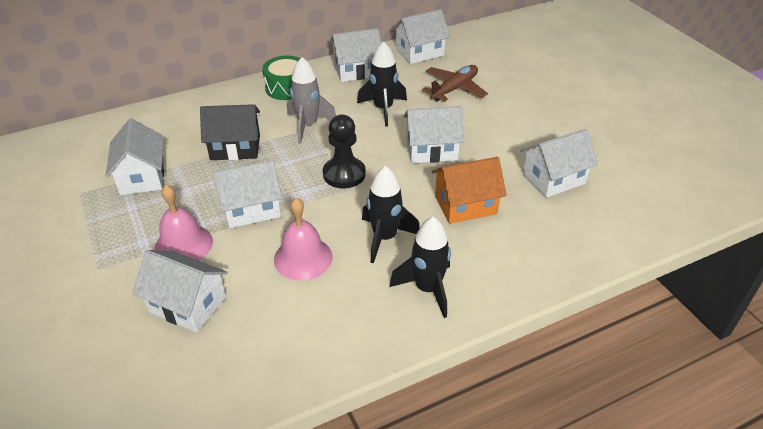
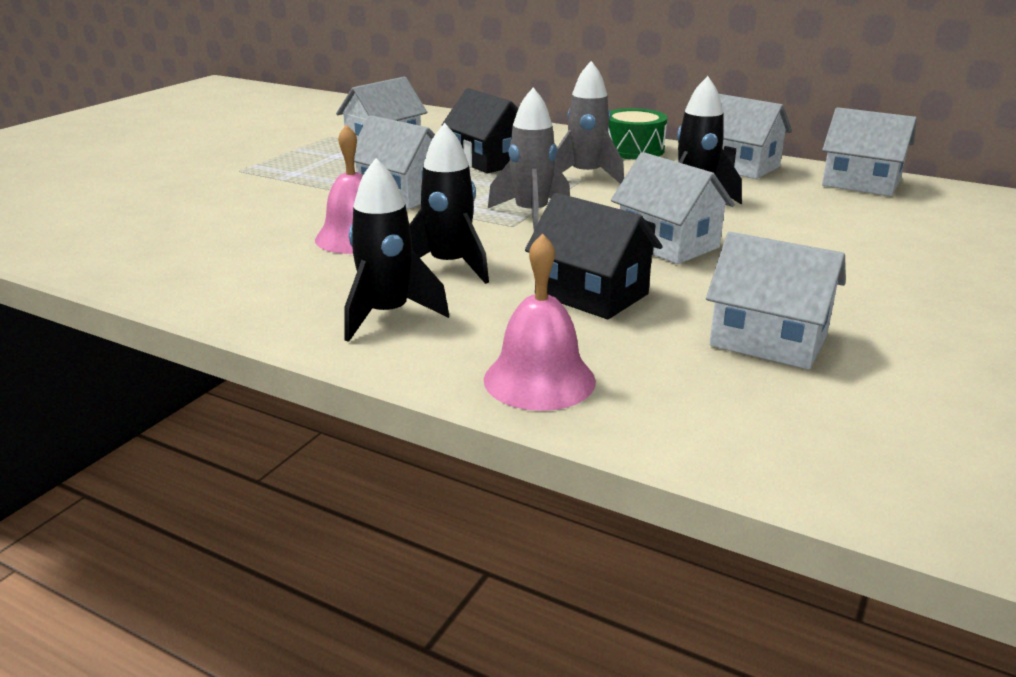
camera: 55 degrees right, 15 degrees down
white house [132,250,228,333] -> none
pink bell [154,185,213,261] -> pink bell moved to [484,233,596,411]
black pawn [323,115,366,188] -> grey rocket [488,87,570,230]
brown plane [422,65,488,102] -> none
orange house [432,157,507,224] -> black house [525,193,663,319]

